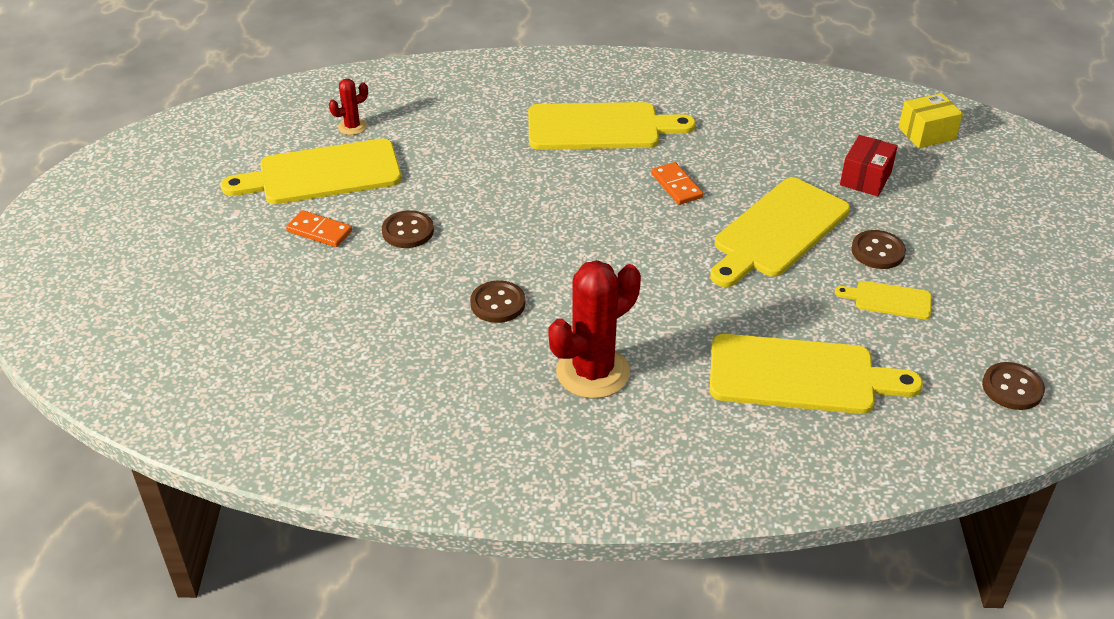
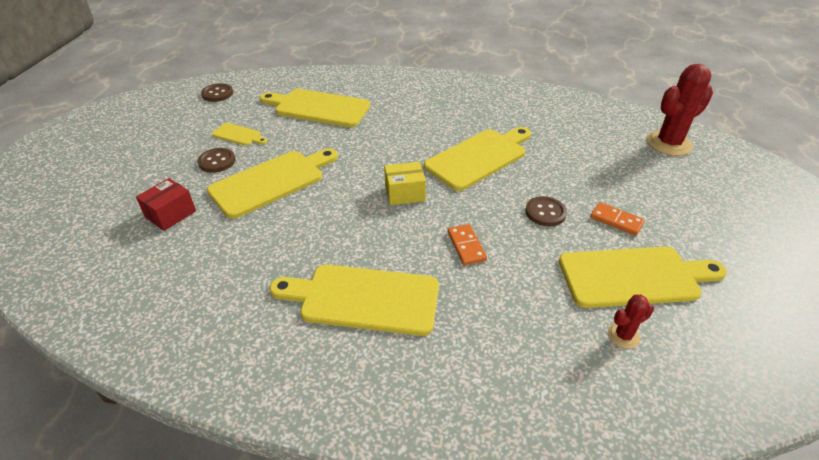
camera: 170 degrees left, 0 degrees up
brown button [470,280,525,323] -> yellow cutting board [424,127,531,191]
red cactus [548,260,641,399] -> red cactus moved to [647,64,713,156]
orange domino [651,162,703,205] -> orange domino moved to [447,224,487,265]
yellow box [898,93,963,148] -> yellow box moved to [384,162,426,205]

